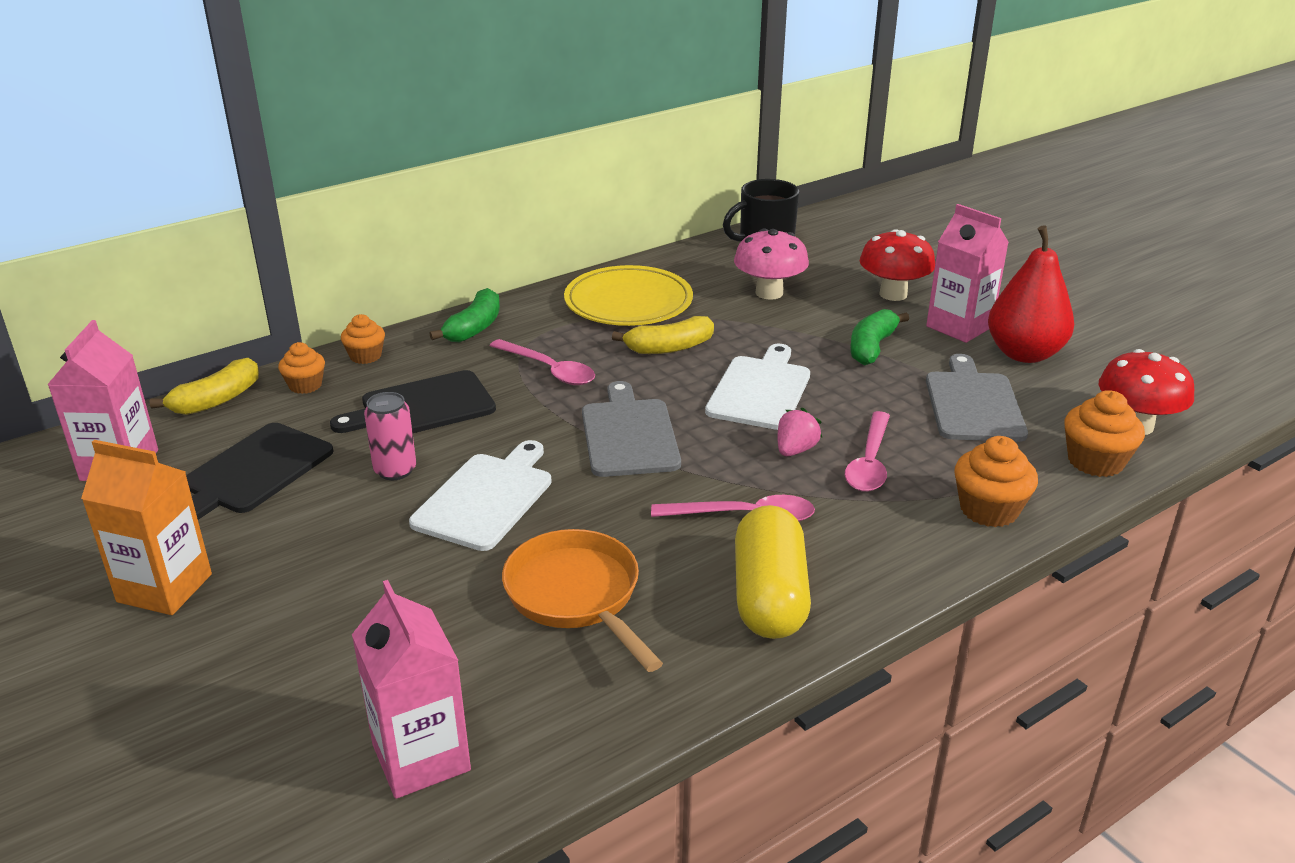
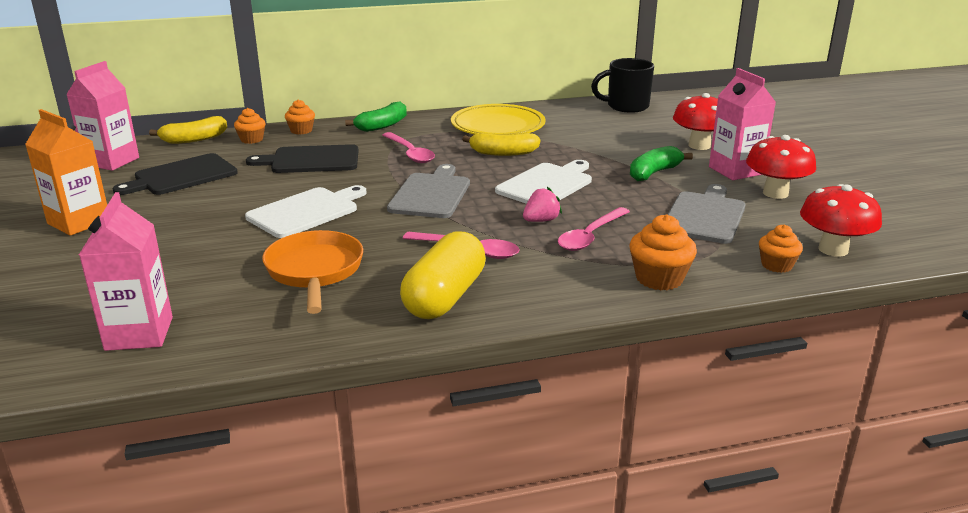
camera: 20 degrees right, 5 degrees down
pink can [364,392,416,480] -> none
pink mushroom [734,229,809,300] -> none
red pear [988,225,1074,363] -> red mushroom [746,135,816,199]
orange cupcake [1064,390,1145,477] -> orange cupcake [759,225,803,273], size x0.66

